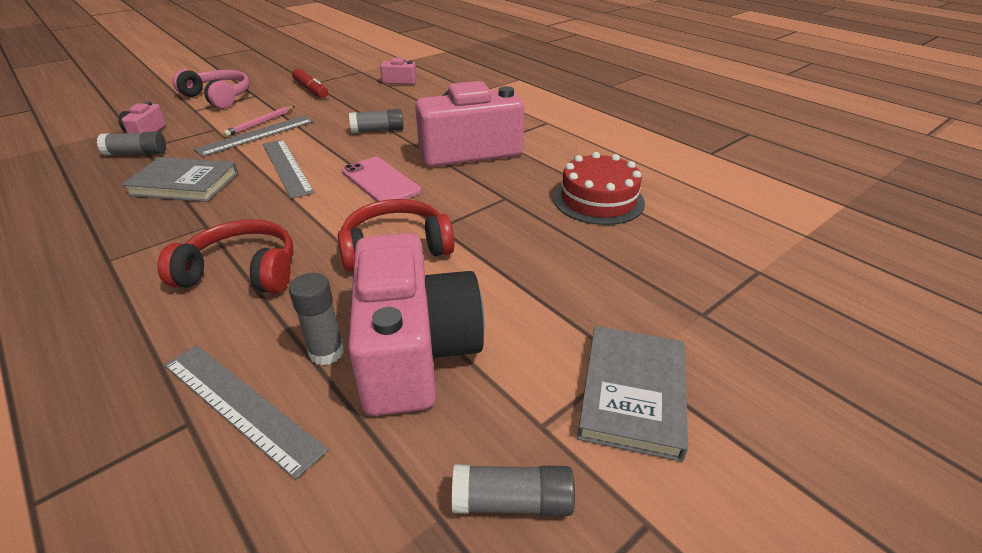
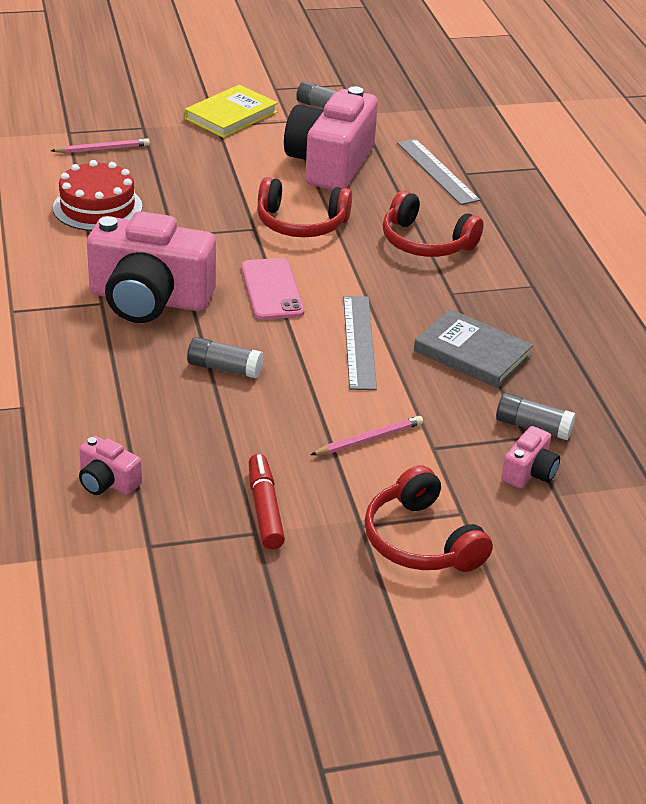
camera: 155 degrees left, 0 degrees up
pink headphones [173,69,250,109] -> red headphones [365,465,493,572]
grey ruler [194,116,314,157] -> none
grey glue stick [289,273,344,365] -> none
grey book [577,326,688,462] -> yellow book [185,85,278,138]
none -> pink pencil [51,138,150,153]

